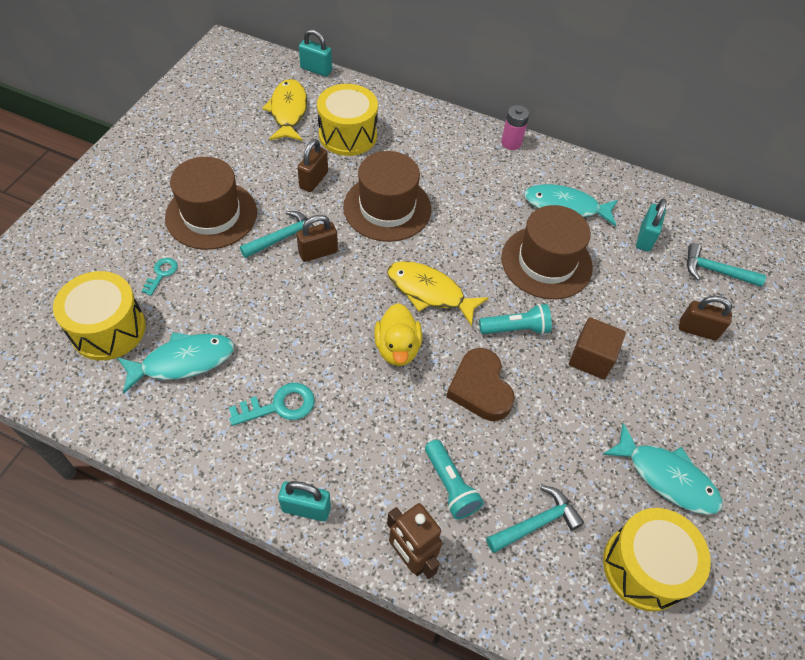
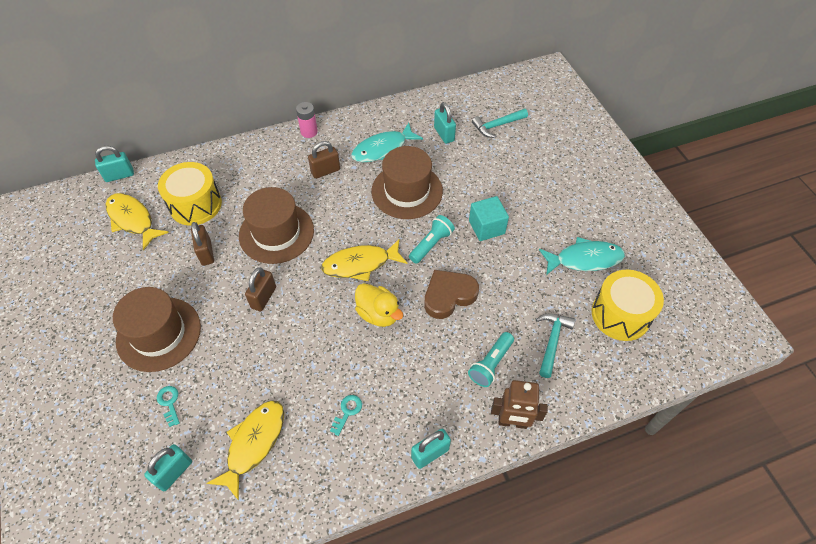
camera: 40 degrees left, 0 degrees up
yellow drum [53,271,146,360] -> turquoise padlock [144,444,192,491]
turquoise fish [117,332,235,394] -> yellow fish [207,400,284,501]
turquoise key [229,383,315,426] -> turquoise key [330,395,362,436], size x0.62
turquoise hammer [240,211,314,258] -> none
turquoise flashlight [425,440,484,519] -> turquoise flashlight turned 105 degrees clockwise [468,332,514,387]
brown heart [446,348,515,421] -> brown heart turned 120 degrees clockwise [424,270,479,319]
brown cube [569,317,626,379] -> turquoise cube [469,196,509,241]
brown padlock [679,296,732,340] -> brown padlock moved to [308,141,340,179]

